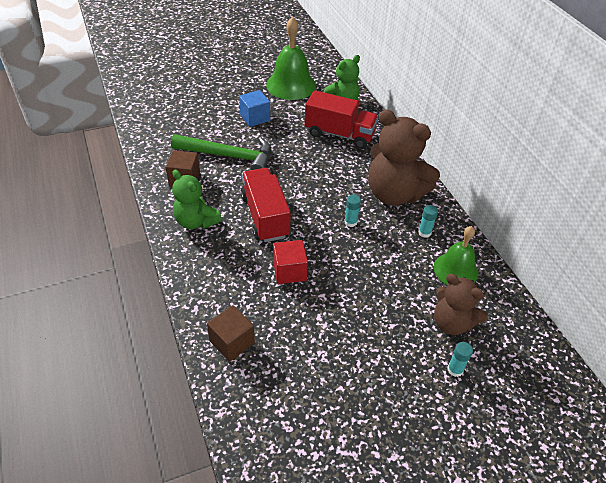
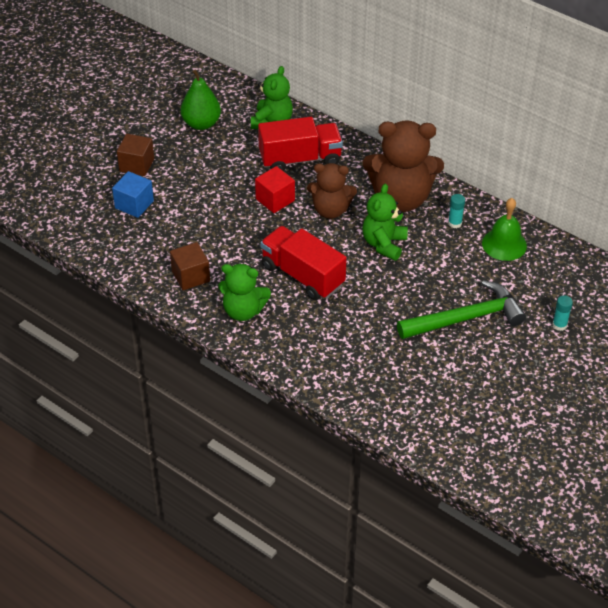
camera: 30 degrees left, 0 degrees up
green hammer [171,134,271,170] -> green hammer moved to [397,280,526,339]
brown cube [207,305,255,362] -> brown cube moved to [117,134,154,176]
blue cube [239,90,270,127] -> blue cube moved to [112,171,154,218]
green bell [266,16,316,100] -> green pear [181,70,221,130]
red cube [273,240,308,284] -> red cube moved to [255,166,295,213]
turquoise glue stick [344,195,361,227] -> green teddy bear [362,184,408,261]
brown teddy bear [434,274,488,335] -> brown teddy bear moved to [307,163,357,219]

